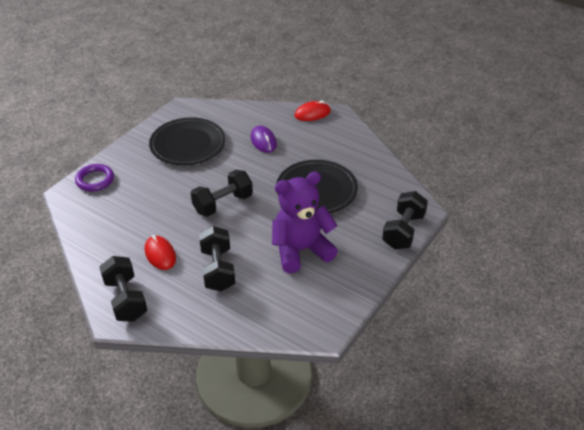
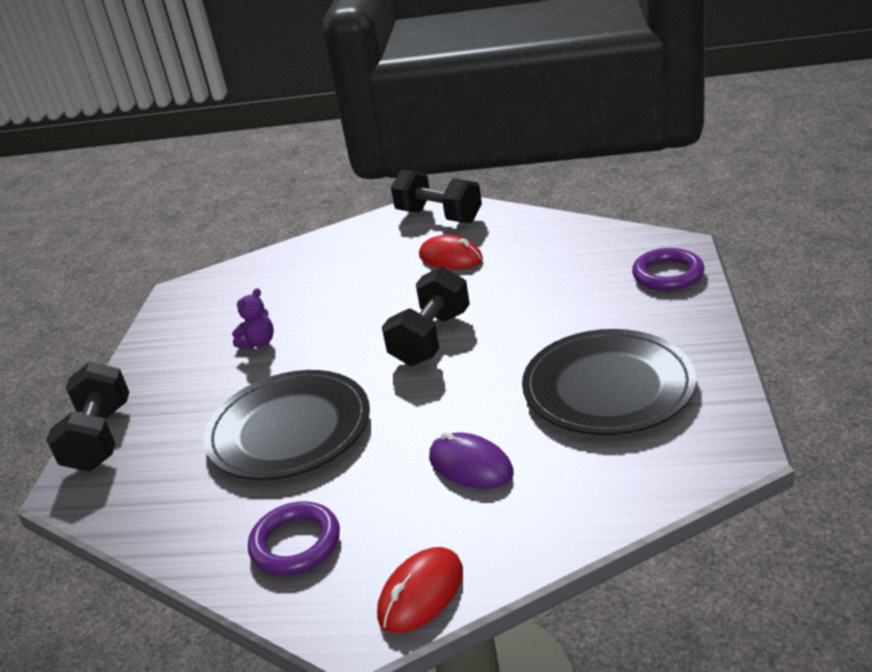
camera: 155 degrees right, 10 degrees down
black dumbbell [199,226,235,291] -> none
purple teddy bear [272,171,338,273] -> purple teddy bear [232,288,274,349], size x0.40
none -> purple ring [248,502,340,575]

